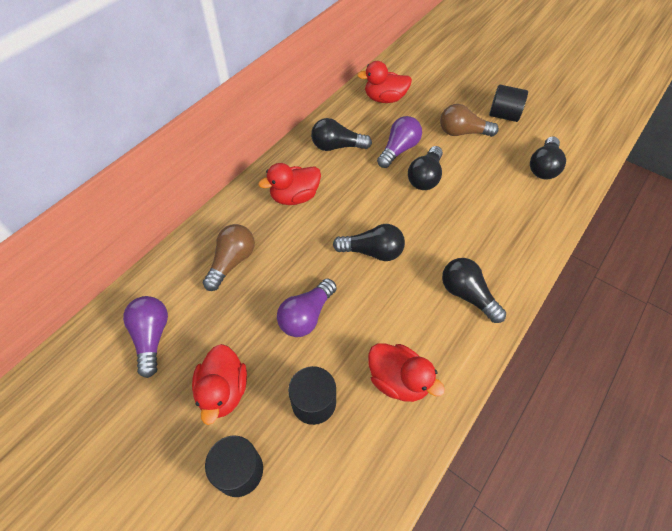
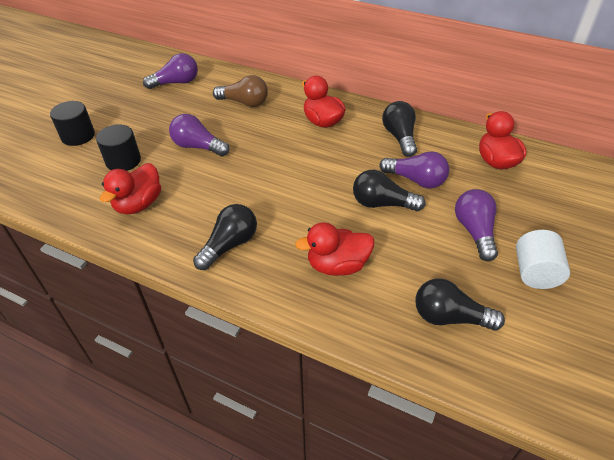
camera: 80 degrees right, 10 degrees down
red duck [192,344,247,425] -> red duck moved to [295,222,374,276]
black light bulb [333,224,405,261] -> none
brown light bulb [440,104,499,137] -> purple light bulb [455,189,498,261]
black cylinder [489,85,528,122] -> white cylinder [516,230,570,289]

